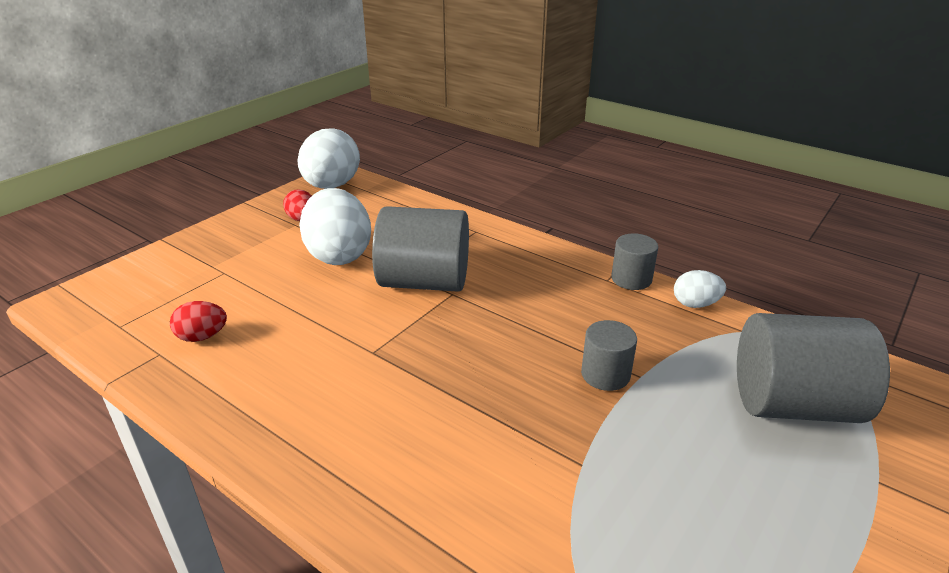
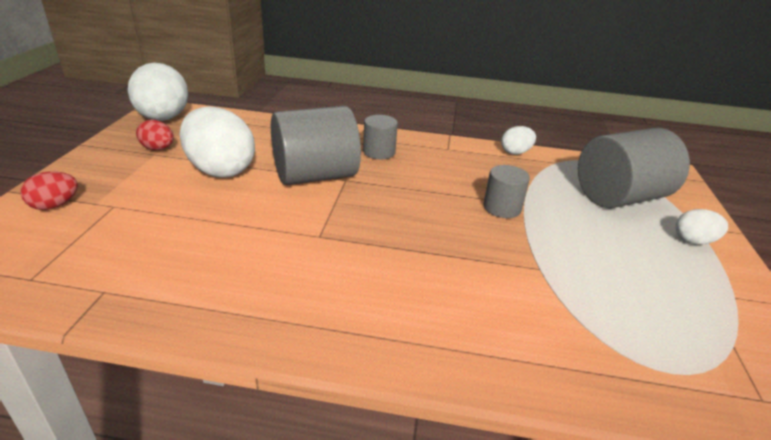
camera: 30 degrees left, 0 degrees up
red egg [170,301,227,342] -> red egg moved to [21,171,78,210]
grey cylinder [611,233,658,290] -> grey cylinder moved to [363,115,398,159]
none -> white egg [676,209,728,245]

